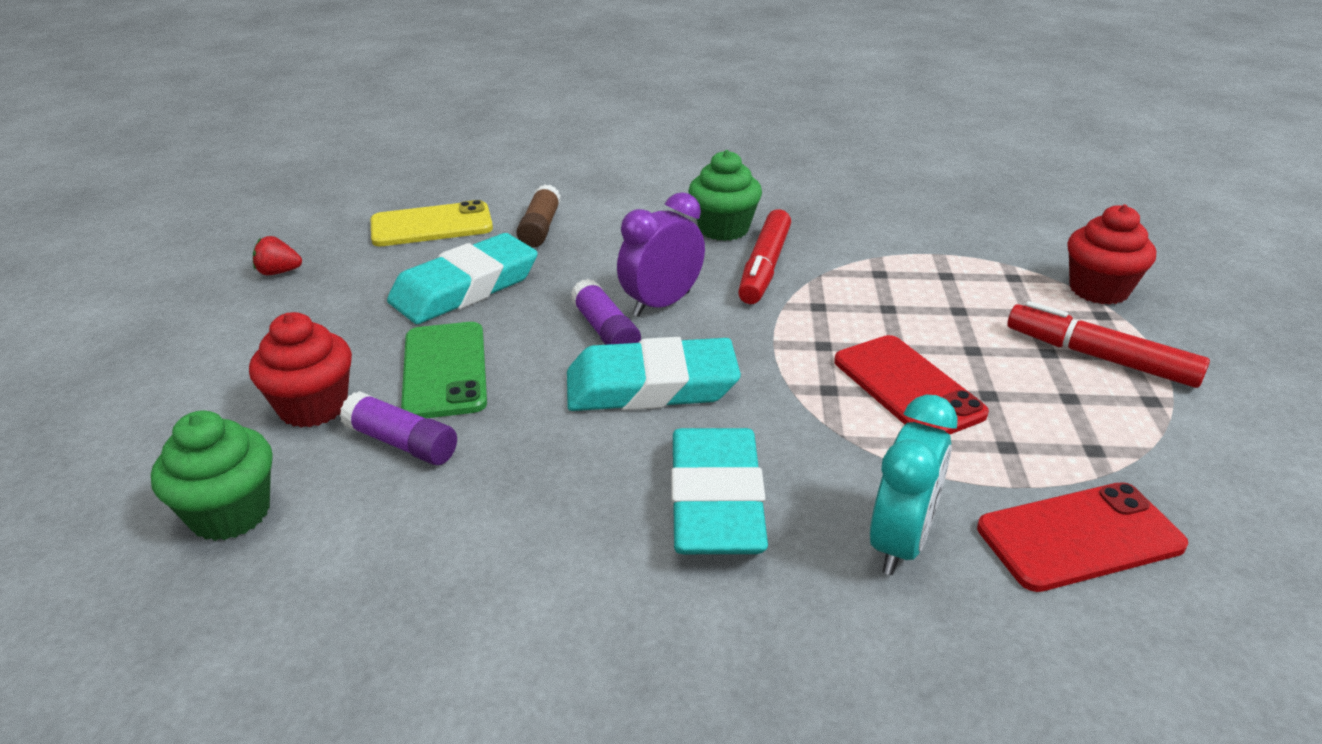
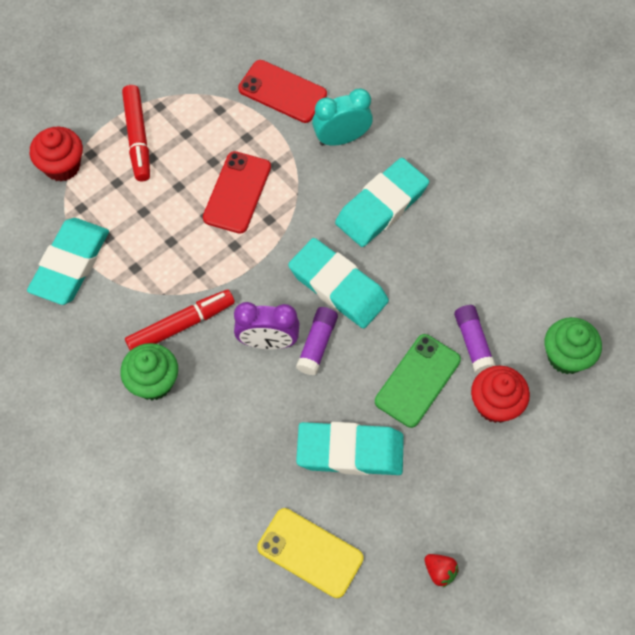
camera: 135 degrees left, 30 degrees up
brown glue stick [516,184,561,247] -> none
none -> turquoise eraser [27,218,109,305]

